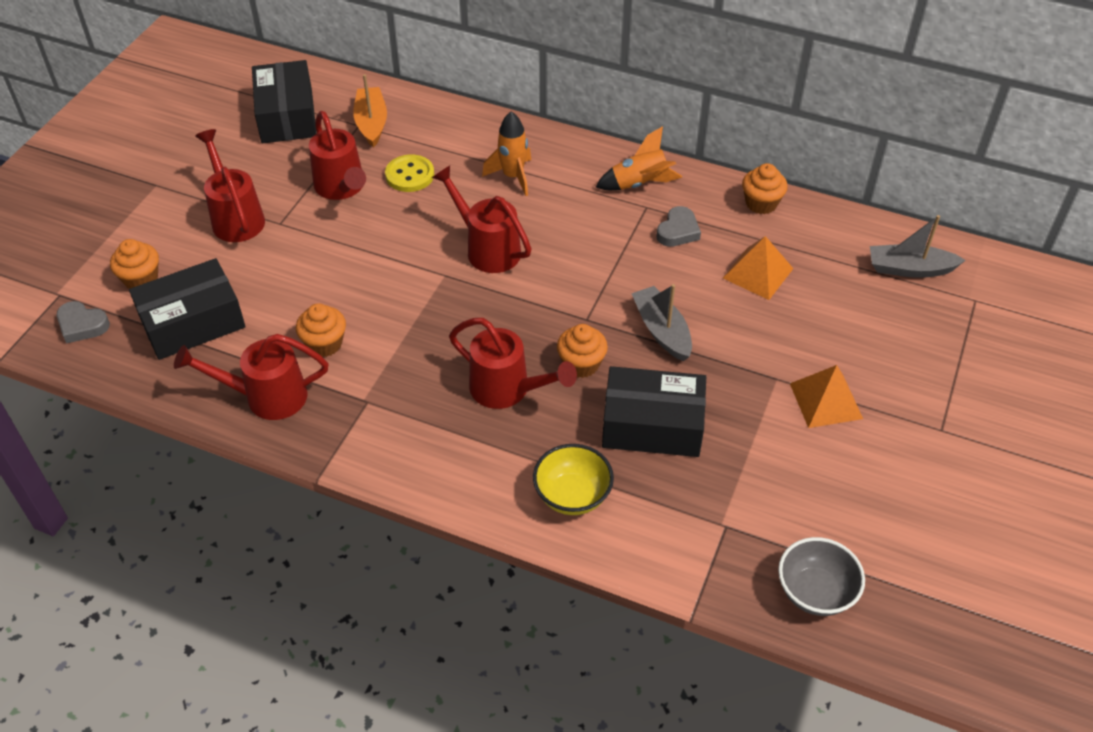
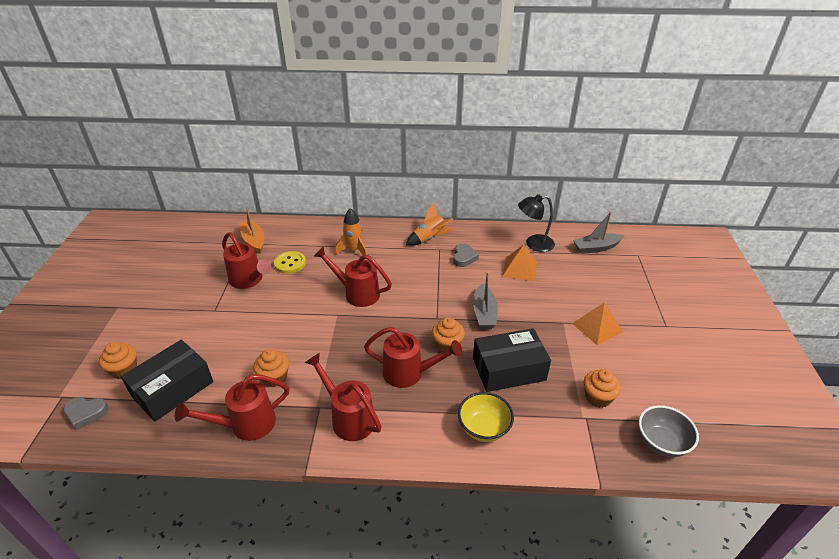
camera: 20 degrees left, 10 degrees down
red watering can [195,129,265,242] -> red watering can moved to [305,353,382,441]
black box [252,60,317,143] -> none
grey boat [631,284,692,361] -> grey boat turned 135 degrees counterclockwise [473,272,498,329]
orange cupcake [742,163,788,214] -> orange cupcake moved to [584,369,621,408]
none -> black lamp [518,194,555,252]

